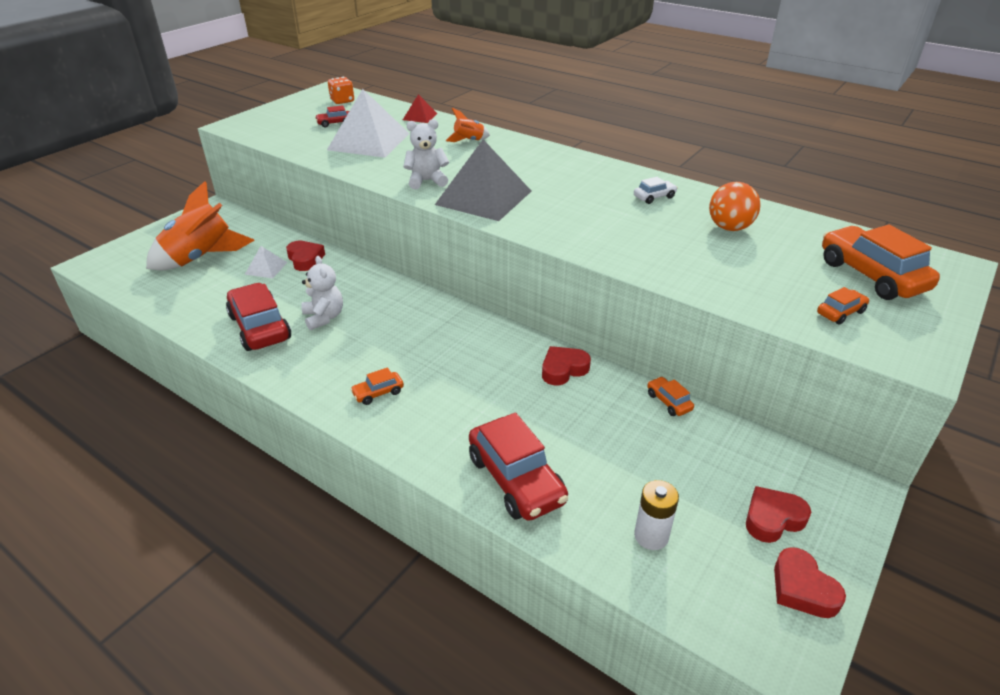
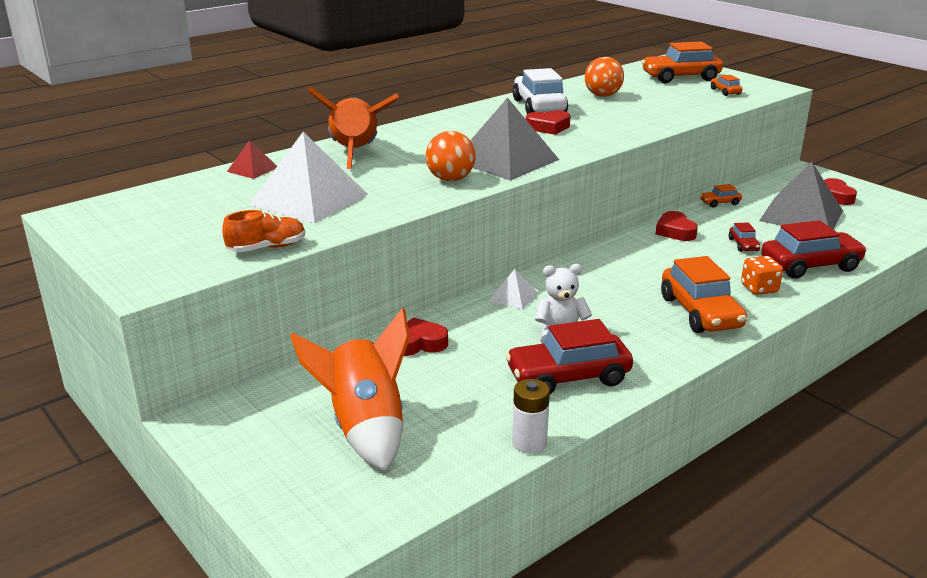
camera: 75 degrees left, 10 degrees down
white pyramid [245,246,287,278] -> white pyramid moved to [489,269,539,310]
red car [315,105,349,128] -> red car moved to [729,222,760,252]
orange dice [328,77,354,104] -> orange dice moved to [741,256,783,295]
orange car [350,368,404,405] -> orange car [661,256,747,333], size x2.13
white teddy bear [404,119,449,189] -> orange ball [426,131,476,181]
orange rocket [445,108,490,142] -> orange rocket [307,86,399,169], size x2.15
white car [634,177,678,204] -> white car [512,68,568,114], size x2.13
white battery [634,480,679,550] -> white battery moved to [512,379,550,454]
red heart [774,547,846,618] -> red heart moved to [526,110,570,135]
none -> orange shoe [222,210,305,252]
none -> grey pyramid [759,162,843,230]

